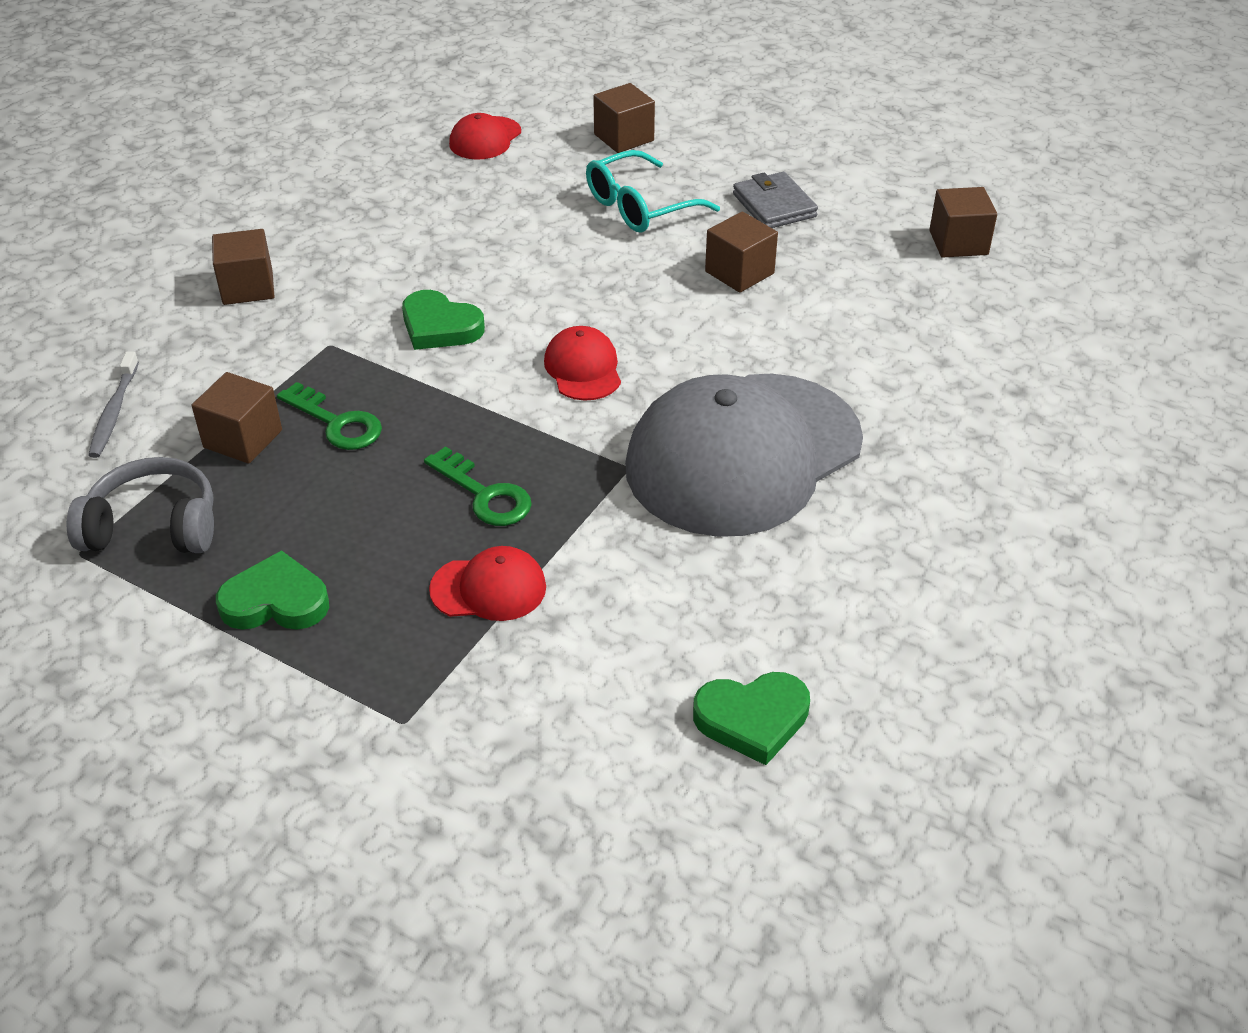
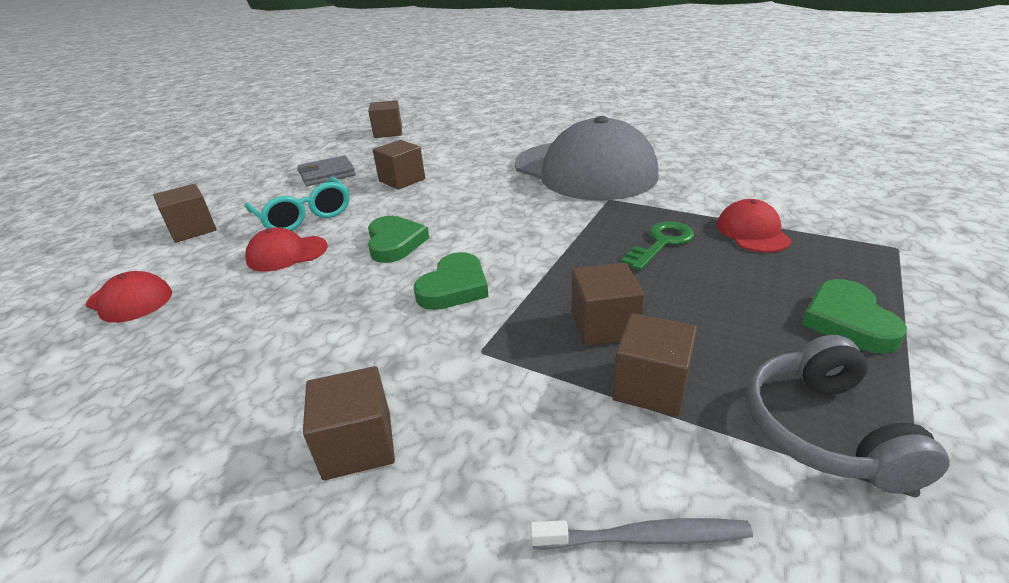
camera: 90 degrees left, 10 degrees down
green key [277,382,382,450] -> brown cube [572,263,644,346]
red cap [544,326,621,401] -> red cap moved to [245,227,328,272]
green heart [693,672,810,765] -> green heart moved to [368,216,429,263]

